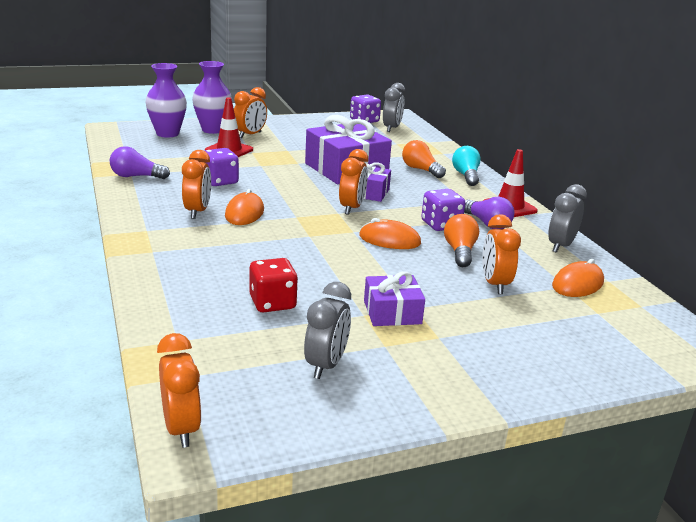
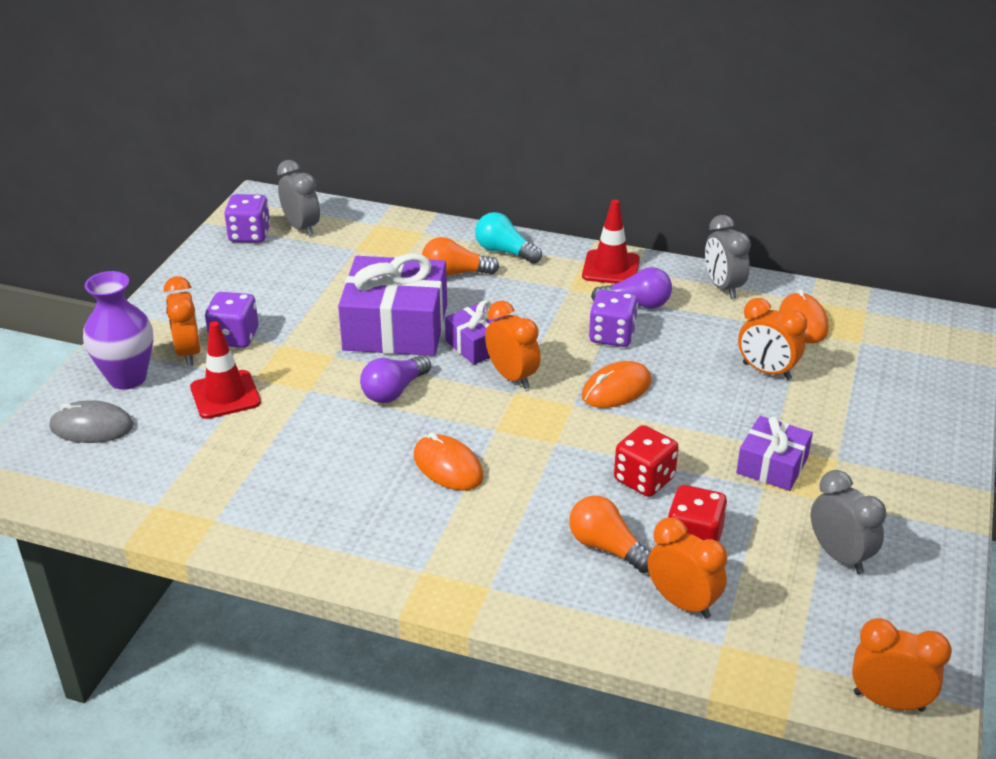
camera: 50 degrees left, 10 degrees up
purple light bulb [110,146,170,179] -> purple light bulb moved to [360,355,431,403]
purple vase [146,63,187,138] -> grey mouse [49,400,134,443]
orange clock [182,150,211,219] -> orange clock moved to [648,517,727,619]
purple dice [204,148,239,186] -> purple dice moved to [205,292,258,348]
orange light bulb [444,214,479,267] -> orange light bulb moved to [569,495,650,573]
none -> red dice [614,425,679,497]

